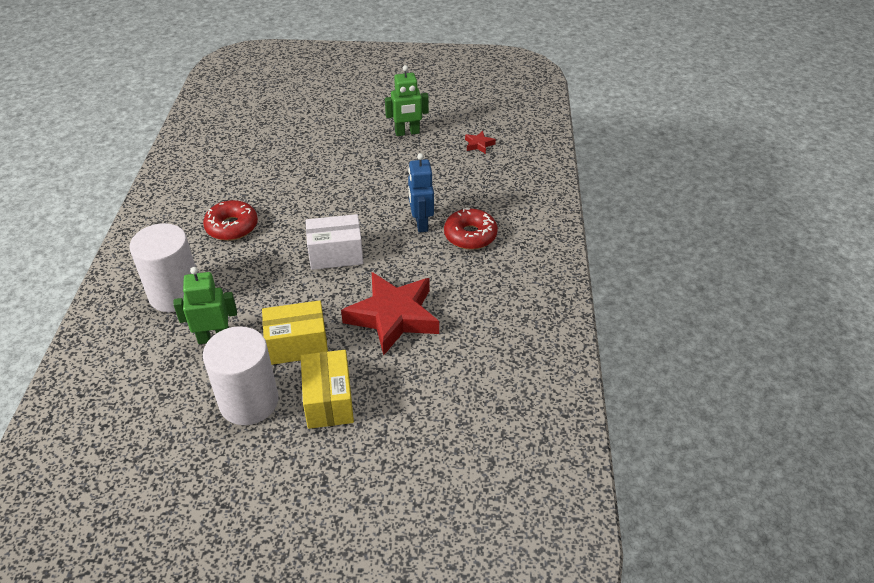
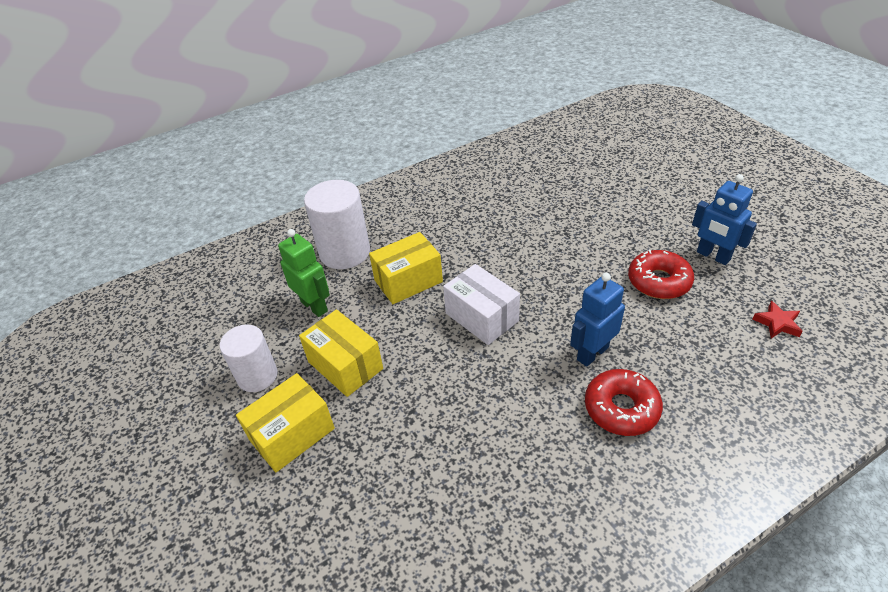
camera: 60 degrees right, 0 degrees up
red donut [203,200,258,241] -> red donut moved to [628,250,694,299]
white cylinder [203,326,279,425] -> white cylinder [220,324,278,392], size x0.66
red star [341,272,439,355] -> none
green robot [385,65,429,136] -> blue robot [692,174,757,265]
none -> yellow box [369,232,443,304]

